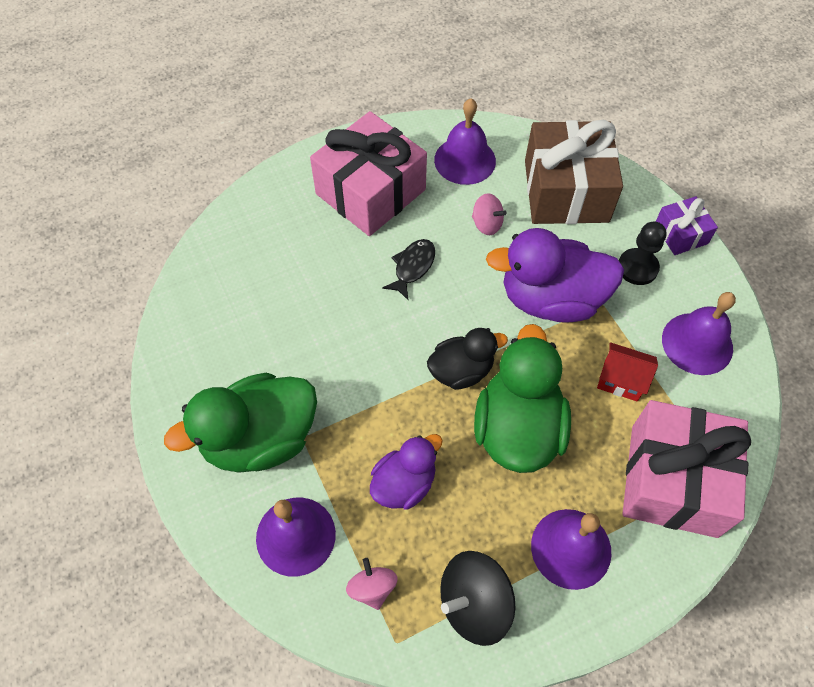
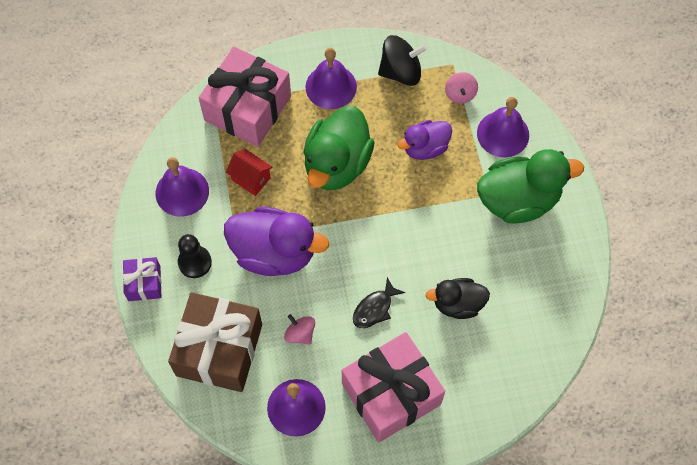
camera: 165 degrees left, 5 degrees up
black duck [427,328,508,390] -> black duck moved to [425,278,490,319]

